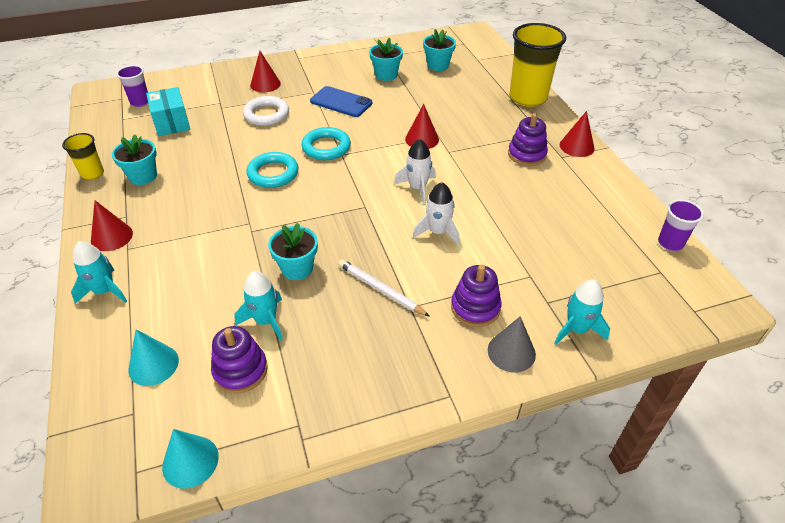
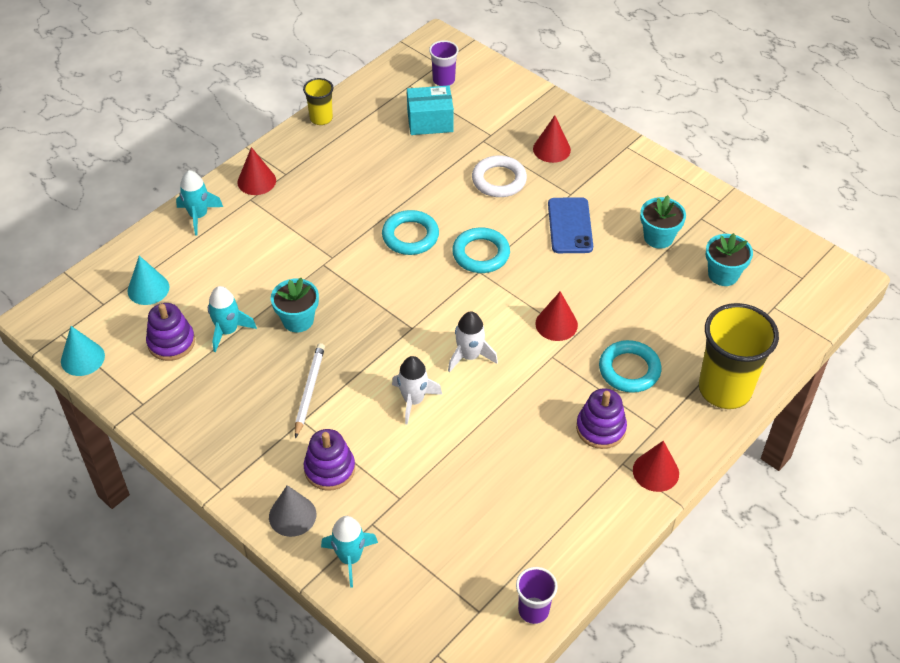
camera: 60 degrees right, 5 degrees up
turquoise flower pot [112,134,157,185] -> none
turquoise box [146,87,190,136] -> turquoise box turned 45 degrees clockwise [407,85,454,135]
none -> turquoise ring [599,340,661,393]

